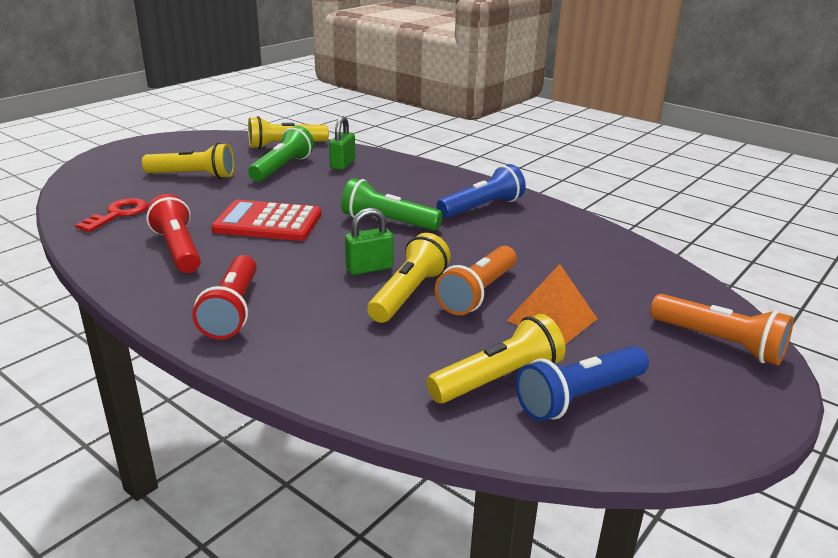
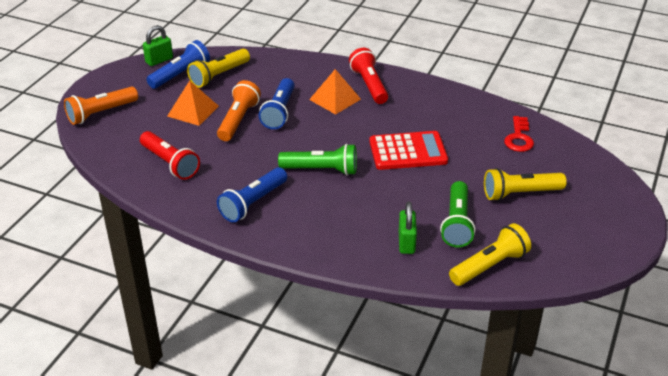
camera: 165 degrees right, 10 degrees up
red flashlight [146,194,201,273] -> red flashlight moved to [140,131,200,180]
green padlock [345,208,394,275] -> green padlock moved to [143,25,173,66]
yellow flashlight [367,233,451,323] -> blue flashlight [259,78,295,129]
orange flashlight [650,294,793,365] -> orange flashlight turned 60 degrees counterclockwise [64,86,138,125]
none -> orange pyramid [309,69,361,115]

